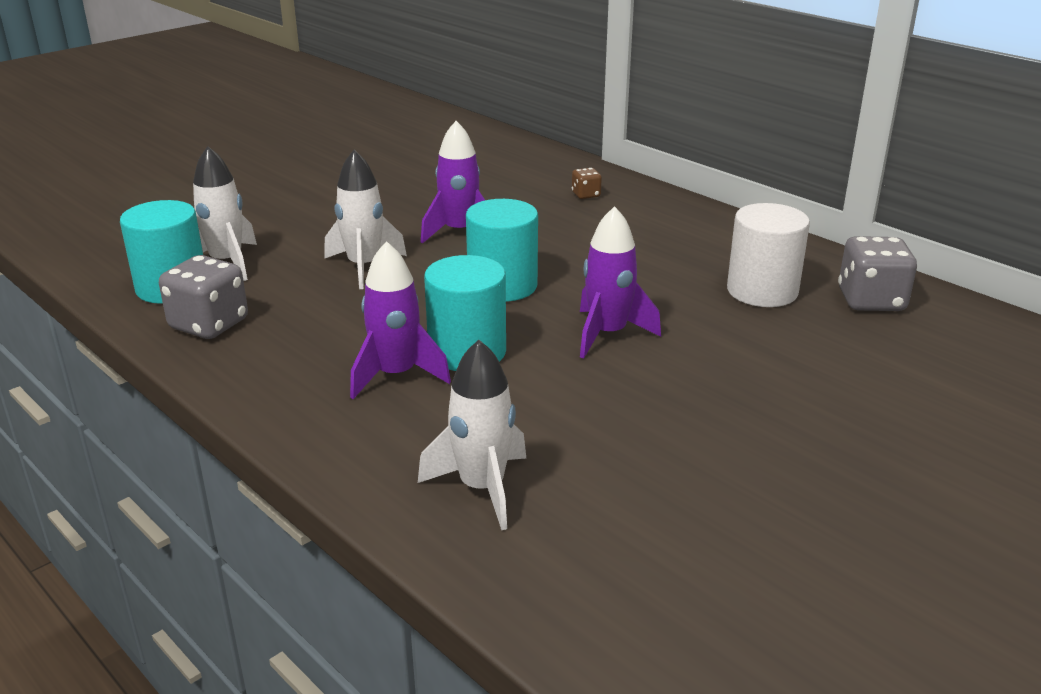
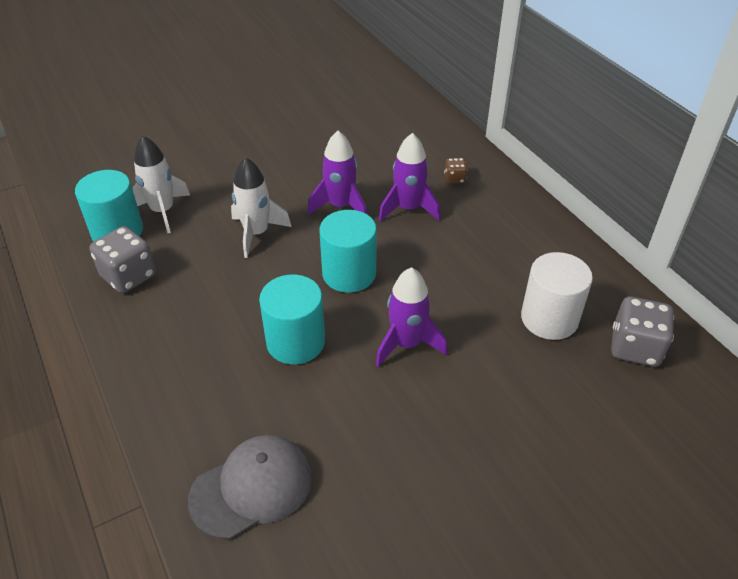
camera: 15 degrees right, 15 degrees up
purple rocket [350,241,451,399] -> purple rocket moved to [379,133,440,221]
white rocket [418,340,526,530] -> grey cap [188,435,312,539]

